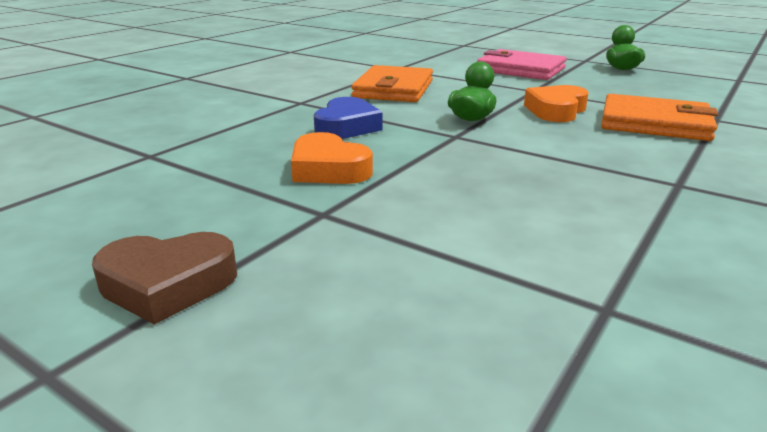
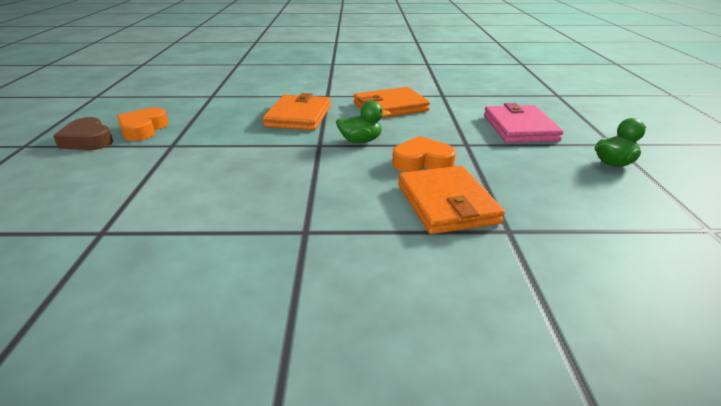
camera: 55 degrees right, 5 degrees up
orange heart [291,132,373,184] -> orange heart moved to [117,107,169,141]
blue heart [314,97,383,139] -> orange wallet [263,93,331,130]

